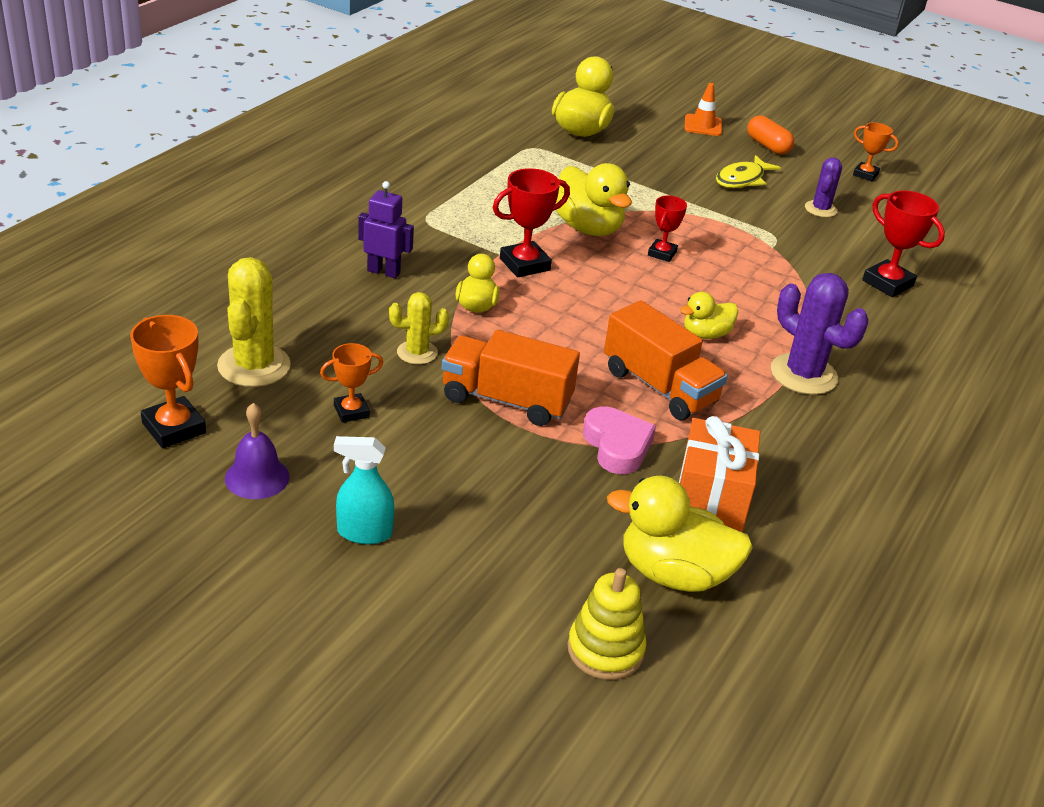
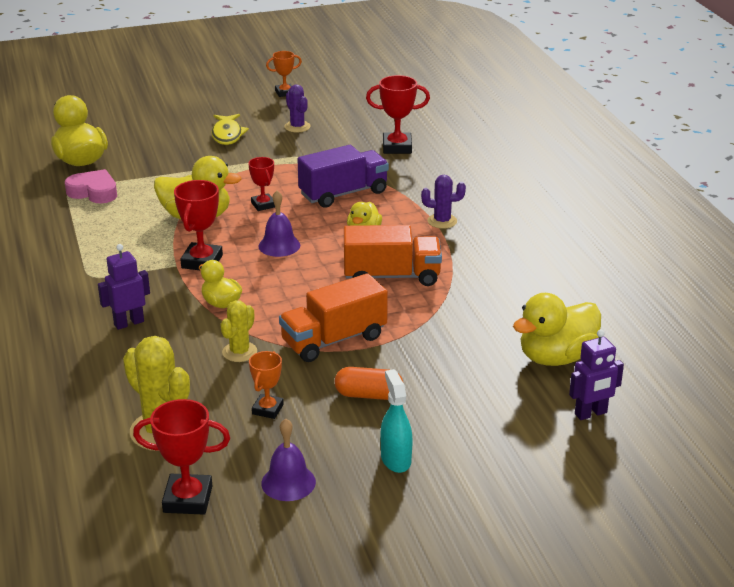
camera: 45 degrees left, 5 degrees down
orange trophy [130,315,206,448] -> red trophy [133,399,230,515]
turquoise spray bottle [334,436,394,544] -> turquoise spray bottle turned 120 degrees clockwise [380,369,413,473]
yellow stacking toy [568,568,647,680] -> purple robot [569,329,624,420]
pink heart [583,406,656,474] -> pink heart moved to [65,169,117,203]
orange gift [679,416,760,532] -> none
orange traffic cone [684,83,722,136] -> none
orange capsule [747,116,794,154] -> orange capsule moved to [335,367,403,400]
purple cactus [771,273,868,395] -> purple cactus [421,175,466,229], size x0.59
none -> purple bell [258,191,300,257]
none -> purple truck [297,145,389,208]

